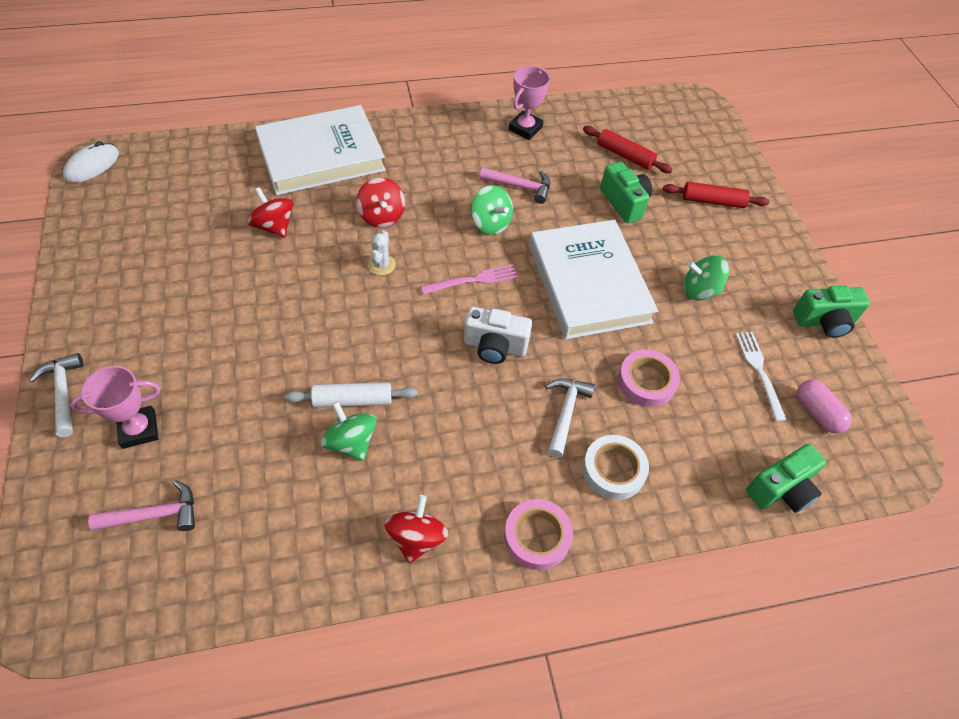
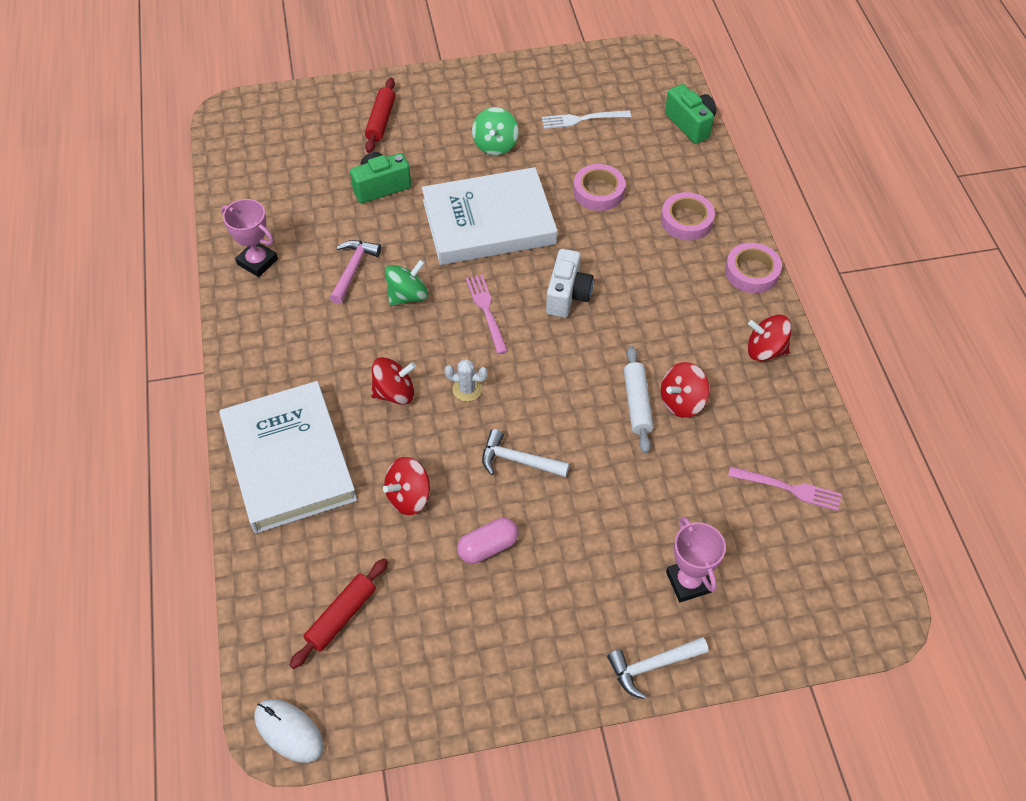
camera: 85 degrees left, 0 degrees up
pink hammer [88,480,195,531] -> none
green spinning top [321,401,377,461] -> red spinning top [661,362,709,418]
white hammer [545,378,595,458] -> white hammer moved to [482,429,570,477]
white tape [582,435,649,500] -> pink tape [661,192,715,240]
red rolling pin [583,126,673,173] -> red rolling pin moved to [290,558,388,669]
green camera [793,286,870,338] -> none
pink capsule [797,379,852,434] -> pink capsule moved to [457,518,519,564]
none -> pink fork [728,467,841,511]

